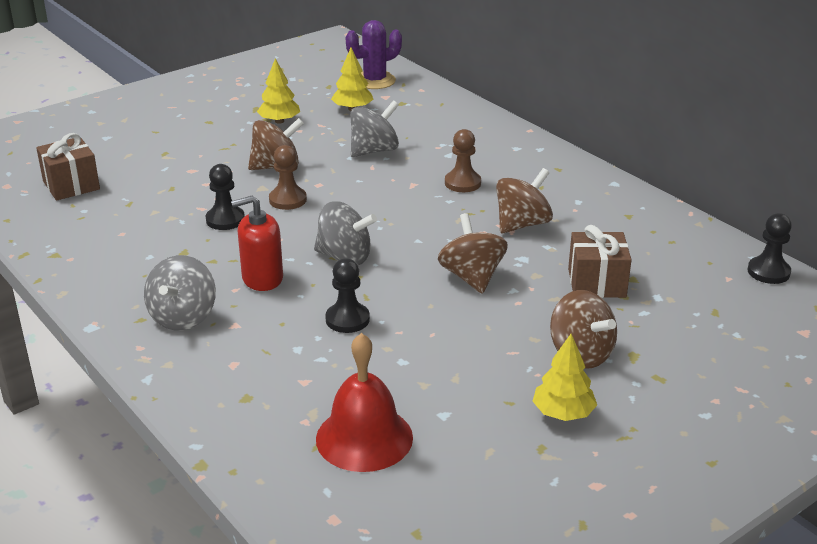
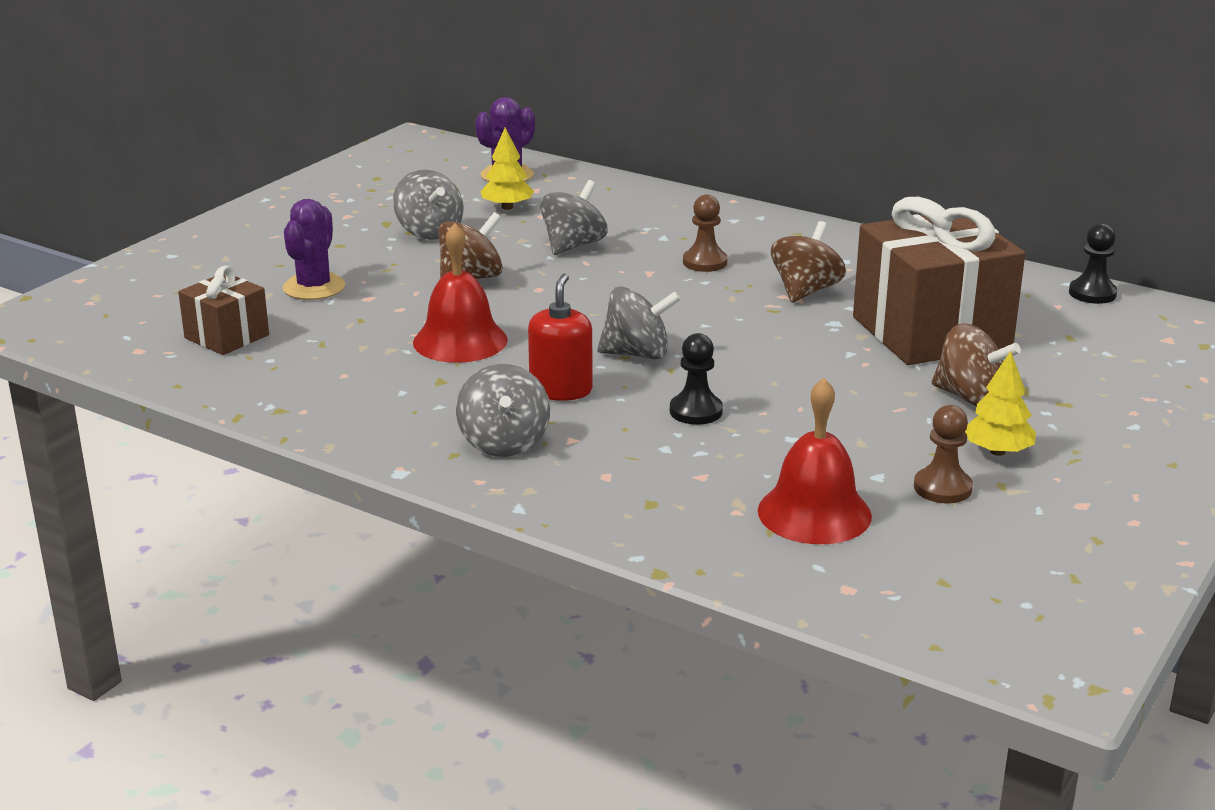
camera: 20 degrees left, 5 degrees down
black pawn [206,164,245,230] -> red bell [413,223,508,363]
red soap dispenser [231,196,283,291] -> red soap dispenser turned 135 degrees clockwise [528,273,593,401]
yellow tree [257,58,300,124] -> grey spinning top [393,170,464,240]
brown pawn [269,145,307,210] -> brown pawn moved to [914,405,973,504]
brown spinning top [438,213,508,293] -> none
brown gift [568,225,631,298] -> brown gift [853,197,1025,365], size x1.97
none -> purple cactus [283,199,345,300]

